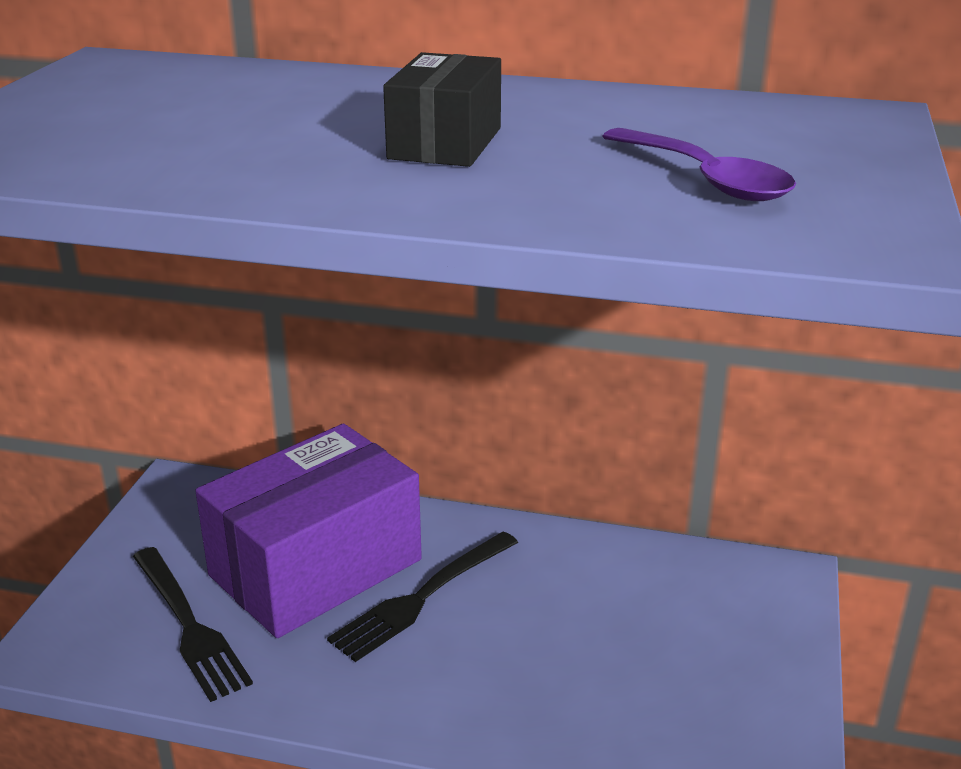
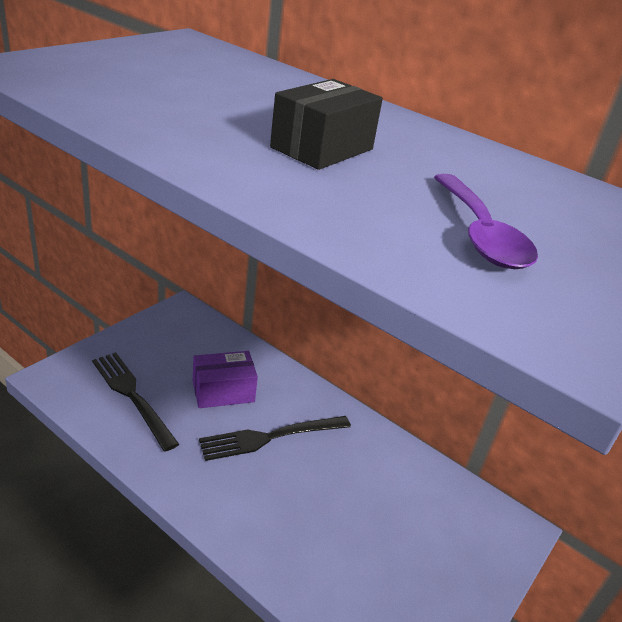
camera: 20 degrees right, 5 degrees up
black fork [133,547,253,702] -> black fork turned 150 degrees clockwise [92,352,179,452]
purple box [195,424,422,638] -> purple box [193,351,258,408], size x0.50

